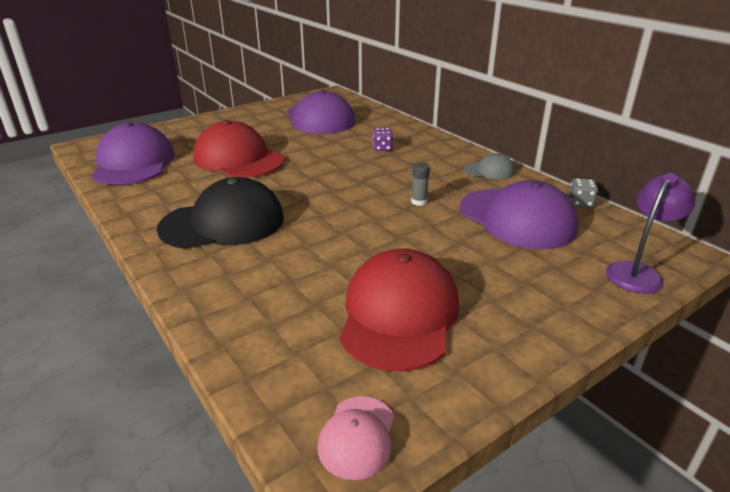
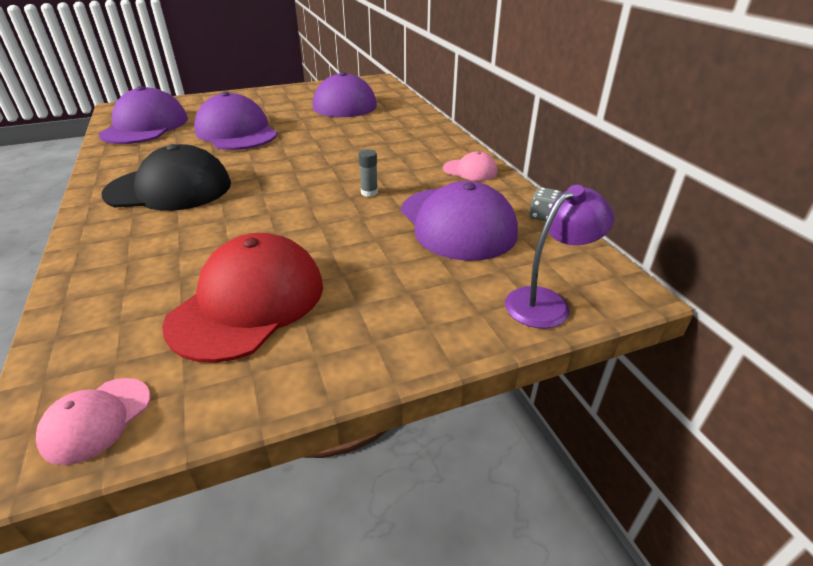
camera: 15 degrees right, 5 degrees up
red cap [193,120,285,178] -> purple cap [194,92,278,150]
purple dice [373,128,393,151] -> none
grey cap [464,153,515,179] -> pink cap [443,152,497,181]

